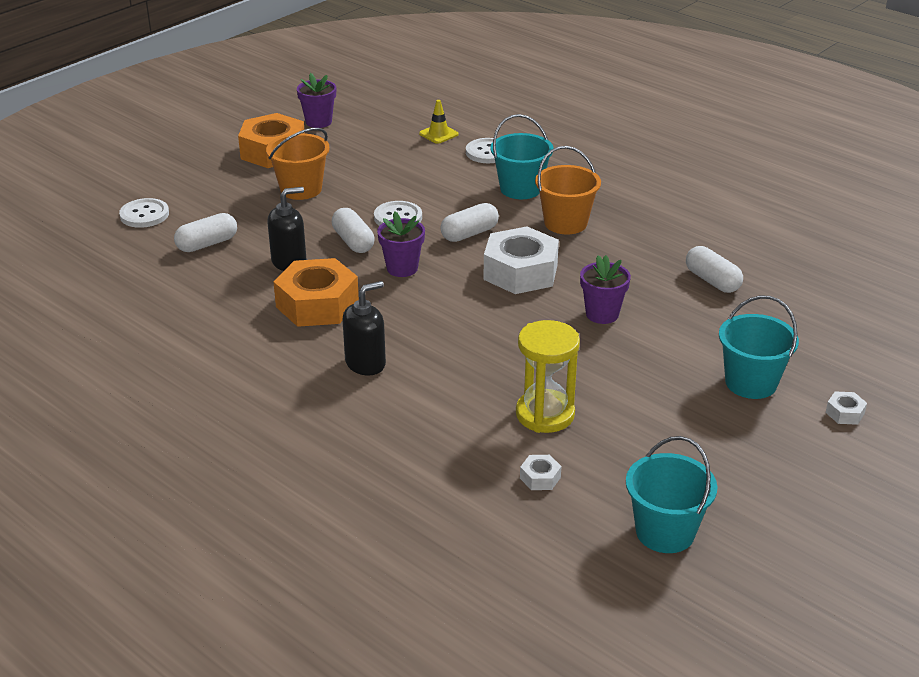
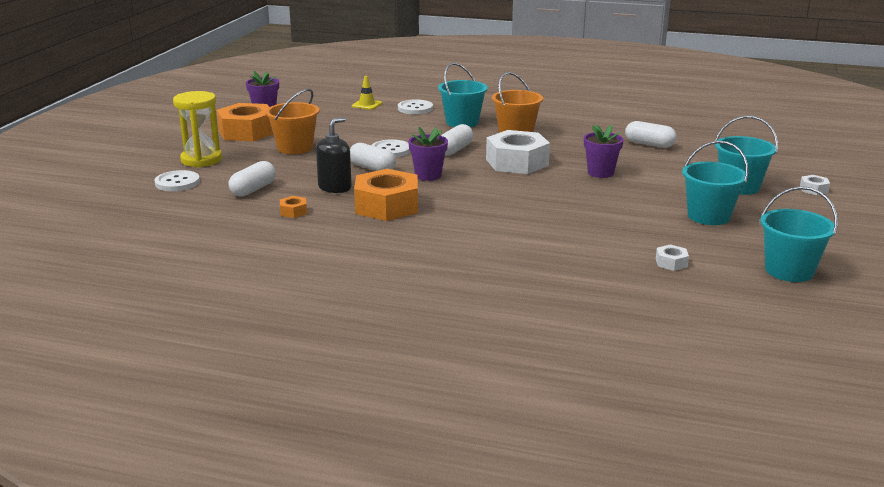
camera: 25 degrees left, 10 degrees down
black soap dispenser [342,281,386,375] -> none
yellow hourglass [516,320,580,433] -> yellow hourglass moved to [173,91,222,167]
none -> orange nut [280,196,307,218]
none -> turquoise bucket [682,141,749,225]

